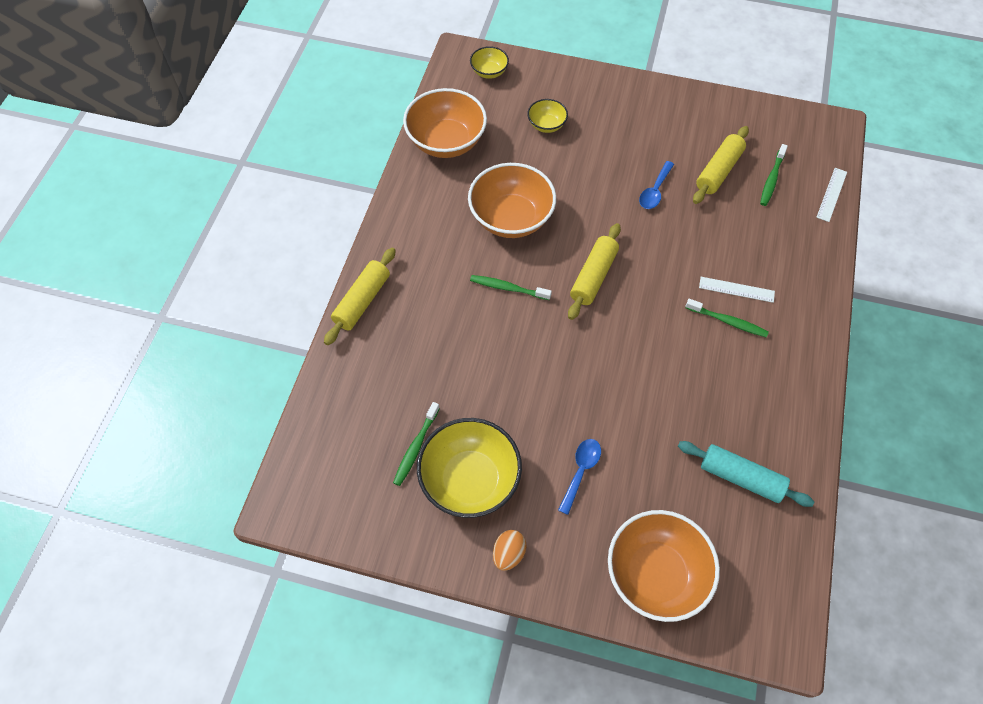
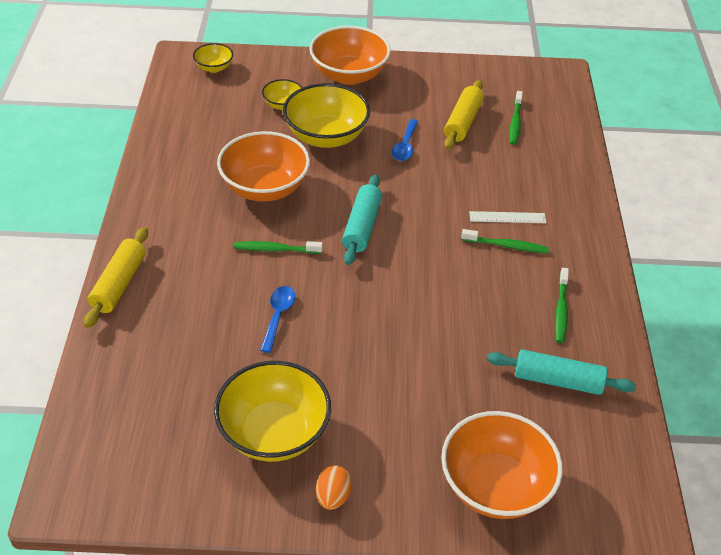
camera: 15 degrees left, 15 degrees down
green toothbrush [393,402,440,486] -> green toothbrush moved to [555,268,569,343]
orange bowl [403,88,487,158] -> orange bowl moved to [309,26,391,85]
blue spoon [558,439,601,515] -> blue spoon moved to [260,286,296,353]
yellow rolling pin [568,223,621,320] -> turquoise rolling pin [342,174,382,265]
white ruler [816,168,847,222] -> none
none -> yellow bowl [283,83,370,148]

